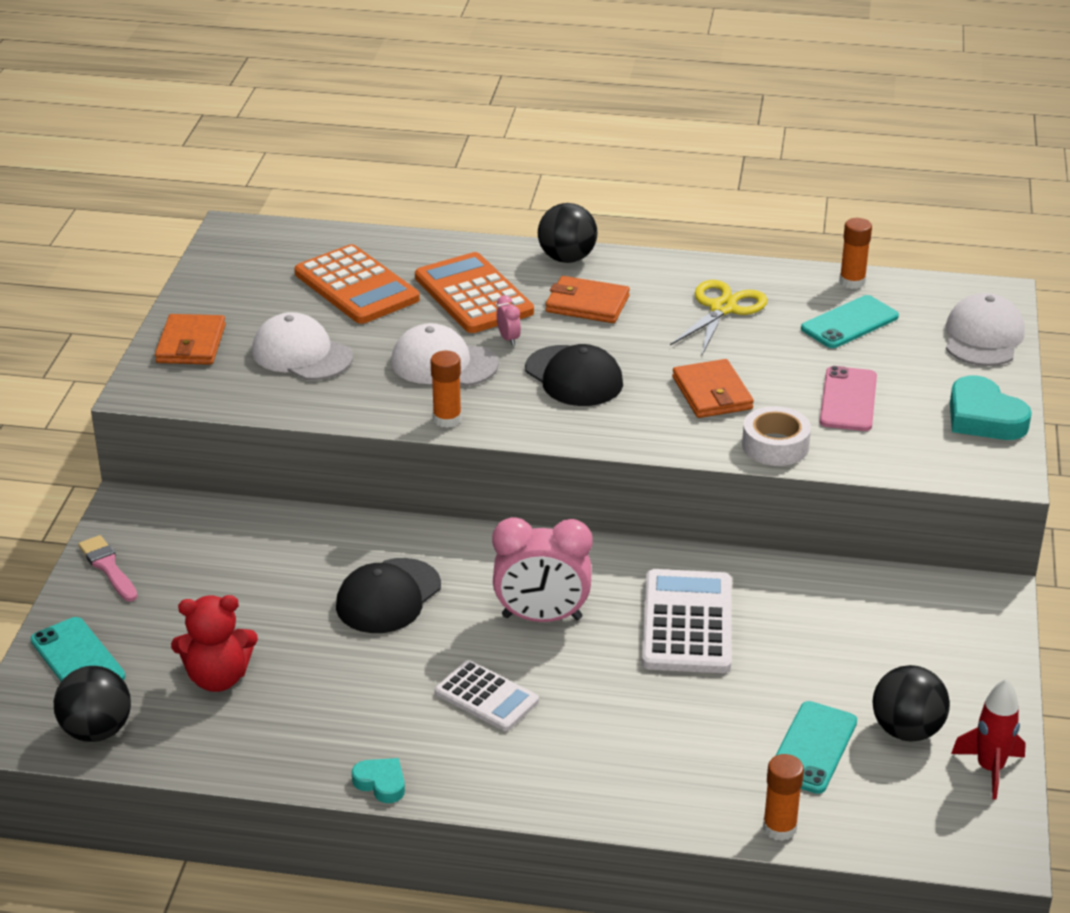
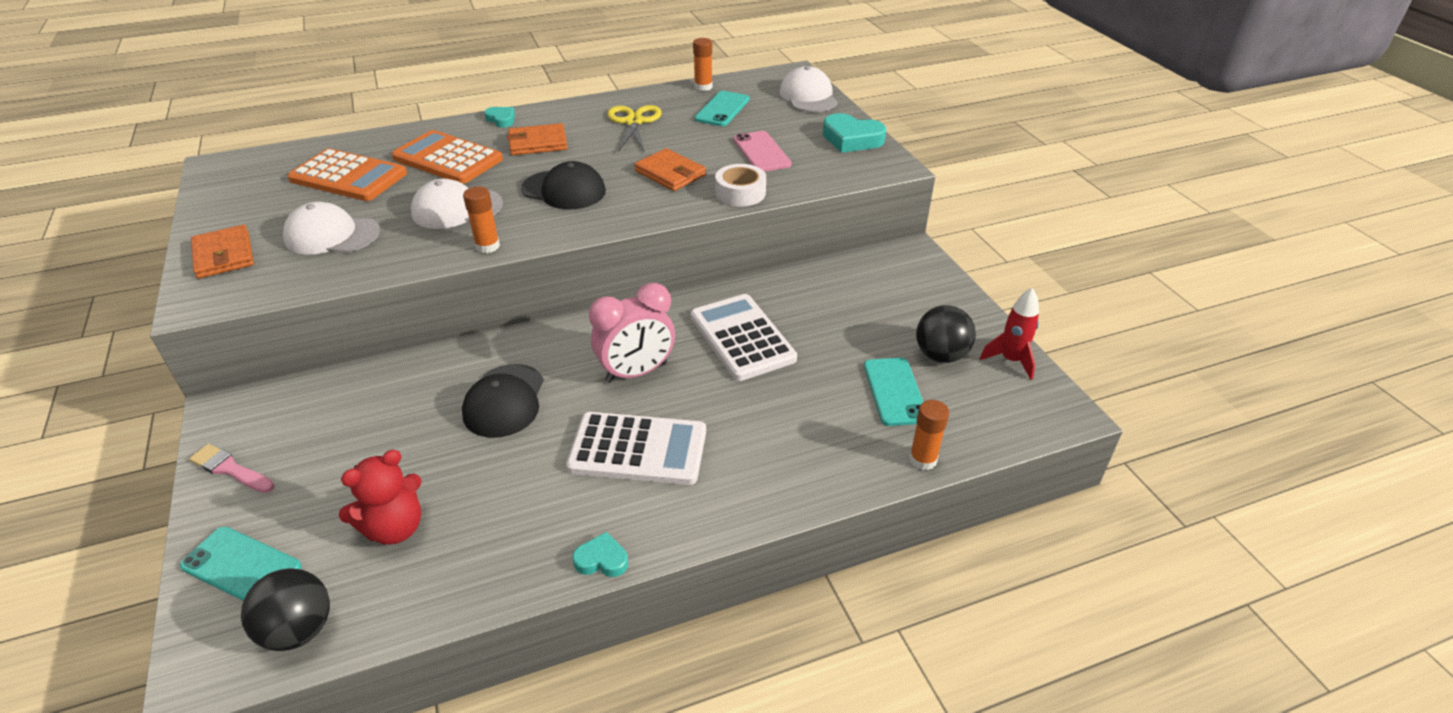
camera: 30 degrees left, 5 degrees up
white calculator [435,660,539,731] -> white calculator [566,412,706,485], size x1.60
pink clock [497,295,521,346] -> none
black ball [538,203,597,263] -> turquoise heart [484,107,515,127]

